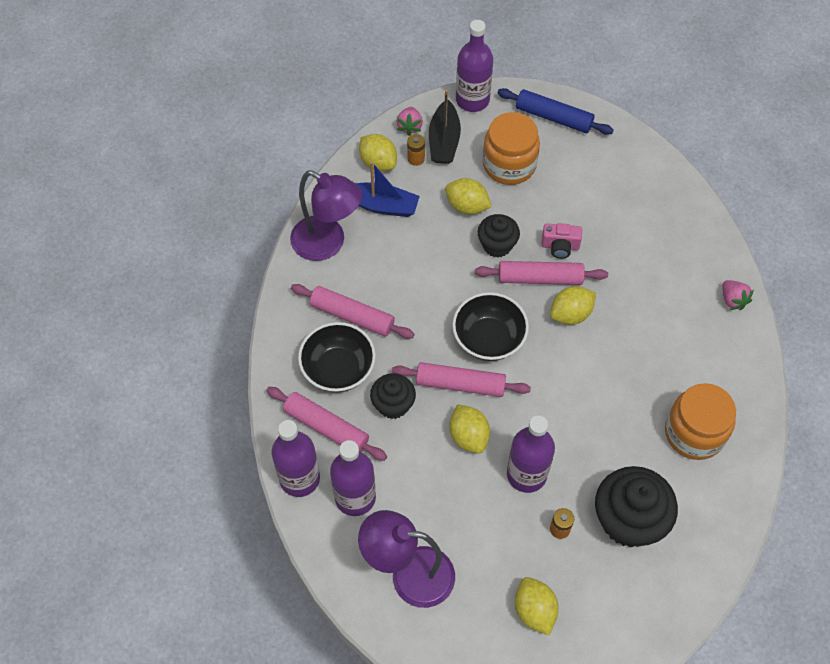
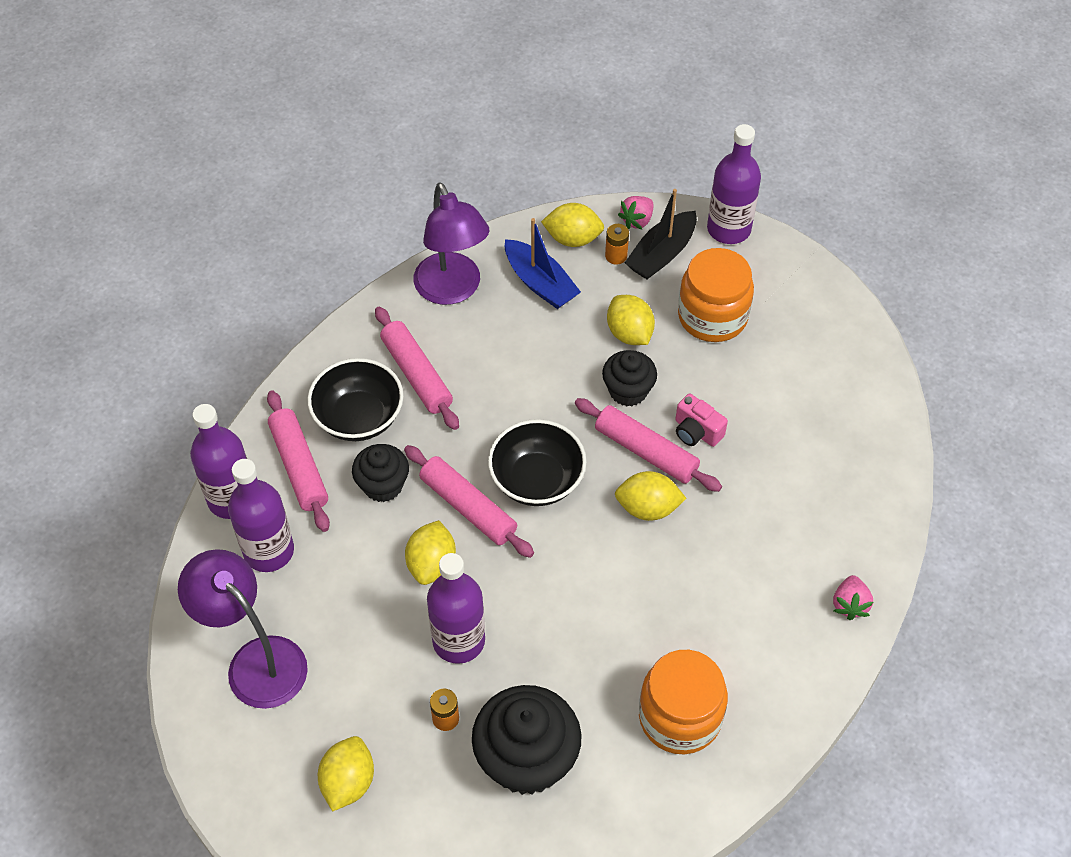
camera: 35 degrees right, 5 degrees down
yellow lemon [359,134,397,171] -> yellow lemon turned 75 degrees counterclockwise [541,203,604,247]
blue rolling pin [498,88,614,135] -> none

